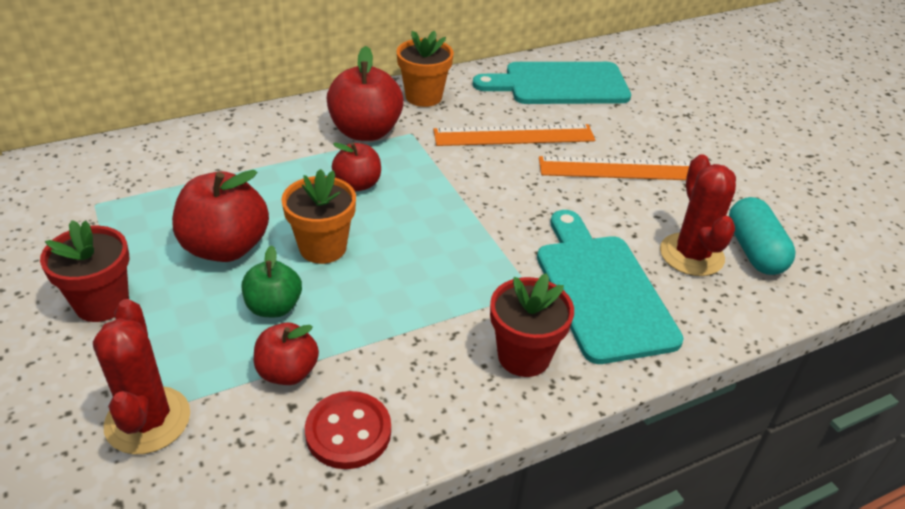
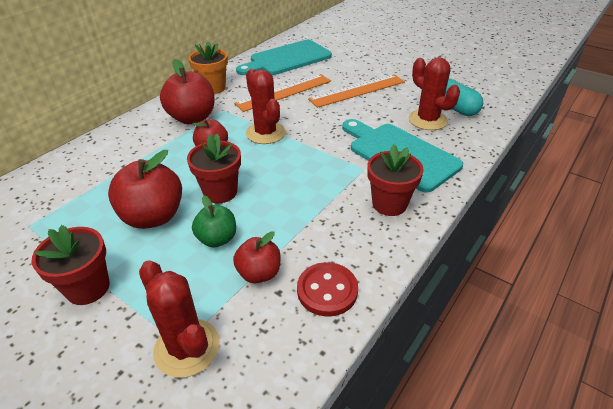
camera: 25 degrees left, 0 degrees up
orange flower pot [281,169,356,264] -> red flower pot [187,134,241,203]
none -> red cactus [246,69,286,144]

